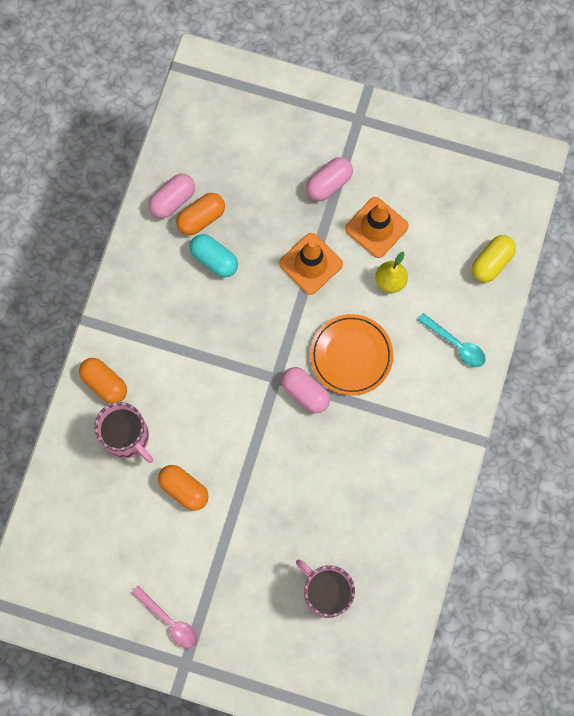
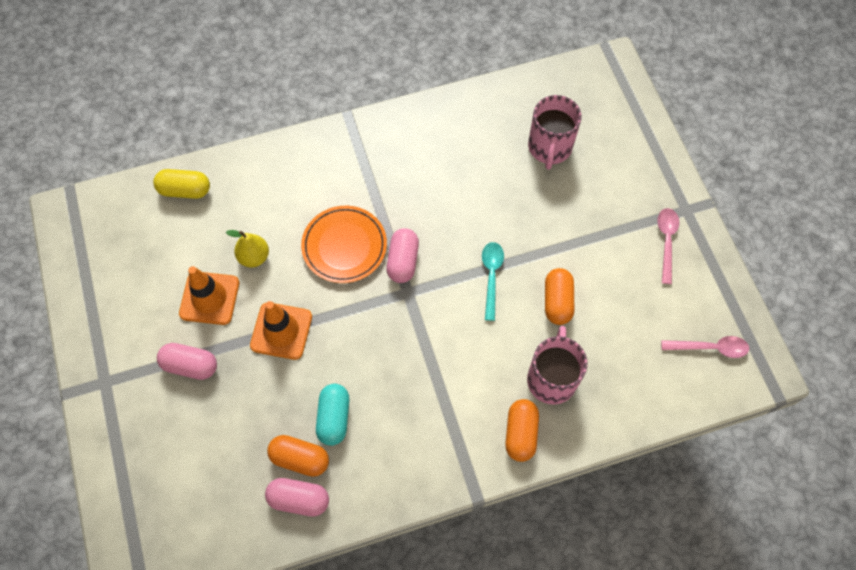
camera: 125 degrees left, 10 degrees down
turquoise spoon [418,313,486,367] -> turquoise spoon moved to [482,242,504,321]
none -> pink spoon [661,336,749,358]

